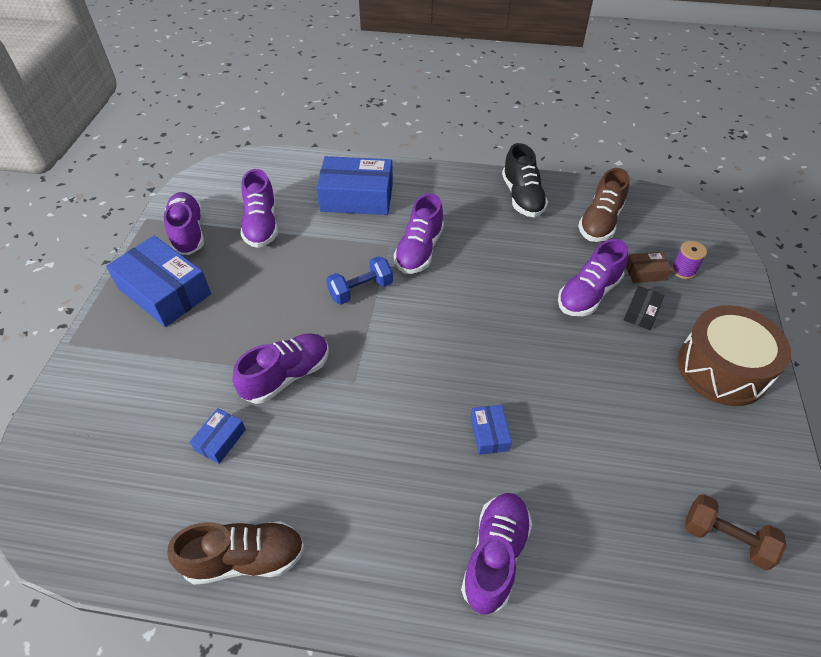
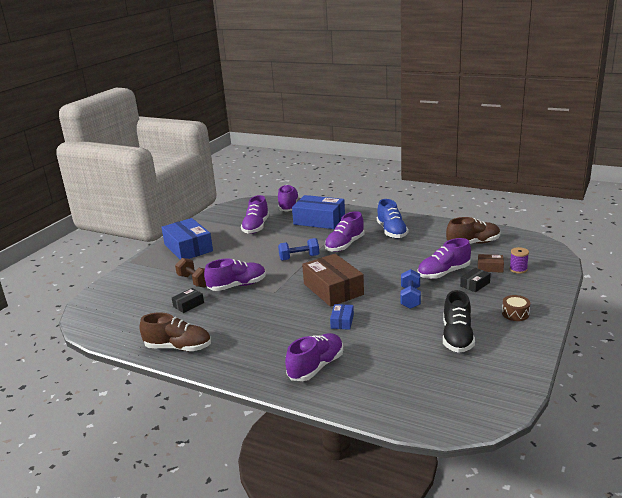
camera: 20 degrees right, 25 degrees down
purple shoe [164,192,204,255] -> purple shoe moved to [278,185,299,212]
blue box [190,408,246,464] -> black box [172,288,204,313]
black shoe [502,143,548,217] -> black shoe moved to [443,290,475,353]
brown shoe [578,168,630,242] -> brown shoe turned 150 degrees counterclockwise [446,217,500,244]
brown drum [677,305,791,406] -> brown drum [502,295,530,321], size x0.44
brown dumbbell [685,494,786,570] -> brown dumbbell moved to [175,258,206,287]
none -> brown box [302,254,364,307]
none -> blue shoe [377,199,408,239]
none -> blue dumbbell [401,269,421,309]

